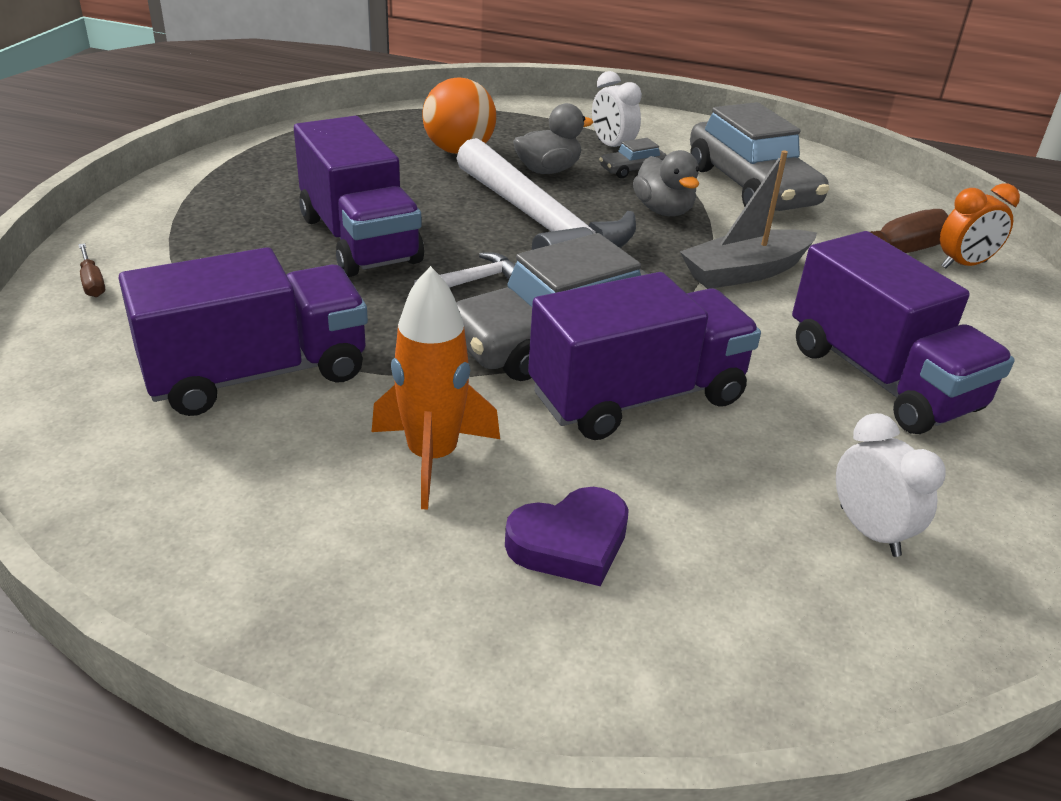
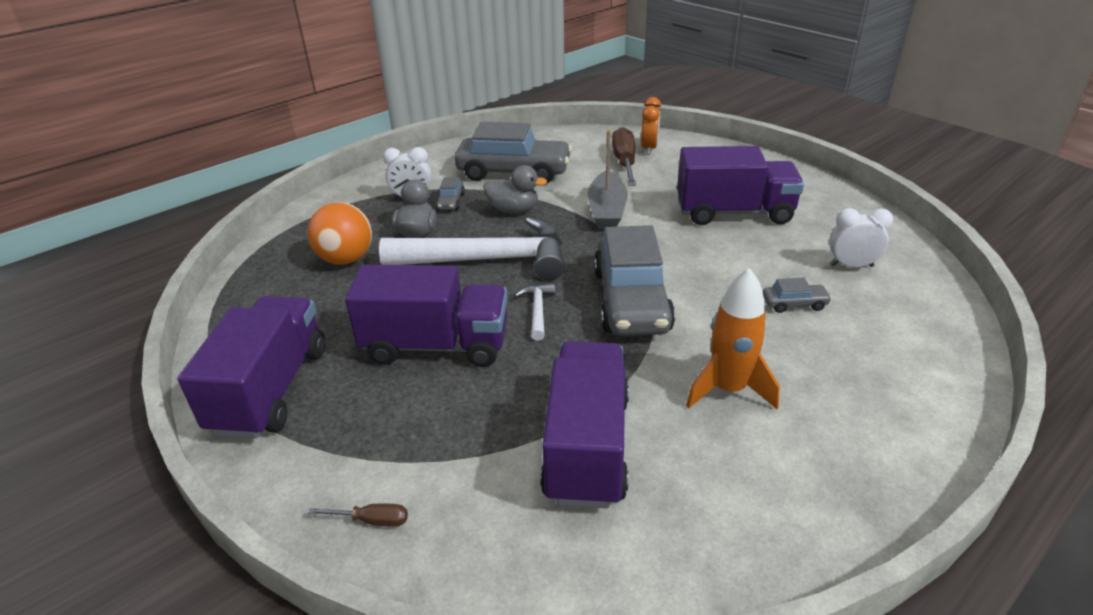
camera: 55 degrees left, 0 degrees up
purple heart [505,487,629,586] -> none
purple truck [528,272,761,440] -> purple truck moved to [177,296,325,439]
none -> grey car [763,278,832,313]

